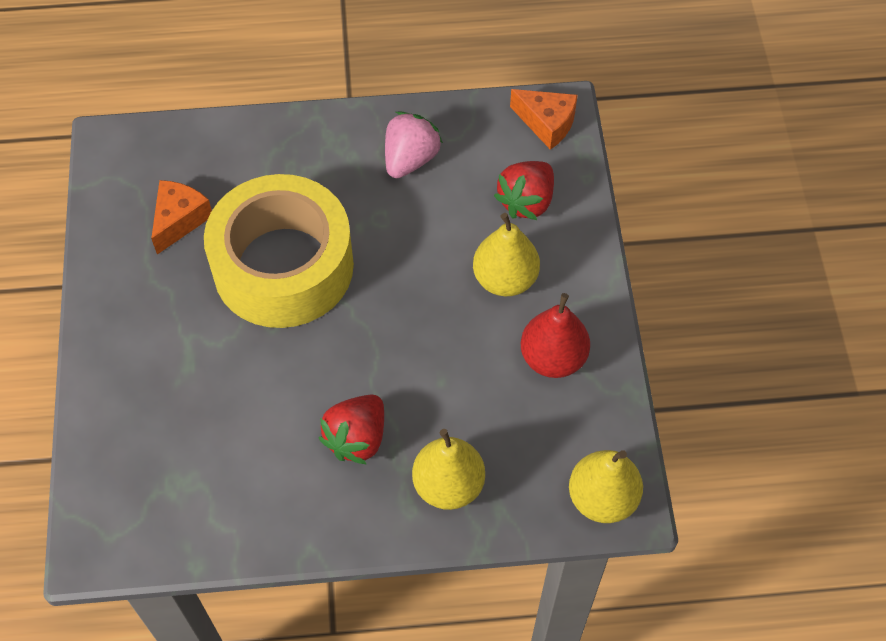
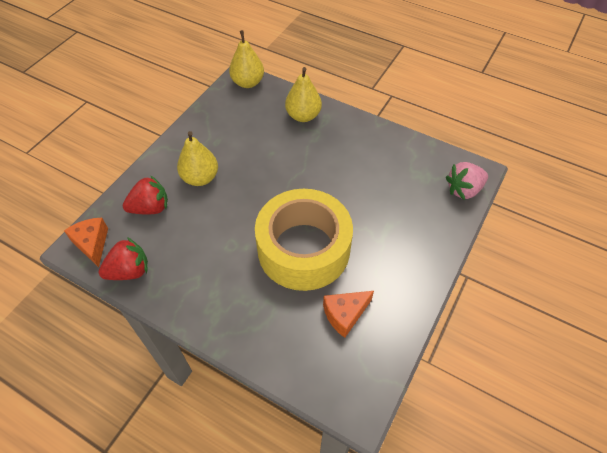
camera: 145 degrees left, 5 degrees down
red strawberry [319,394,384,465] -> red strawberry moved to [99,237,148,280]
pink strawberry [385,111,443,178] -> pink strawberry moved to [446,162,488,200]
red pear [521,293,590,378] -> none

